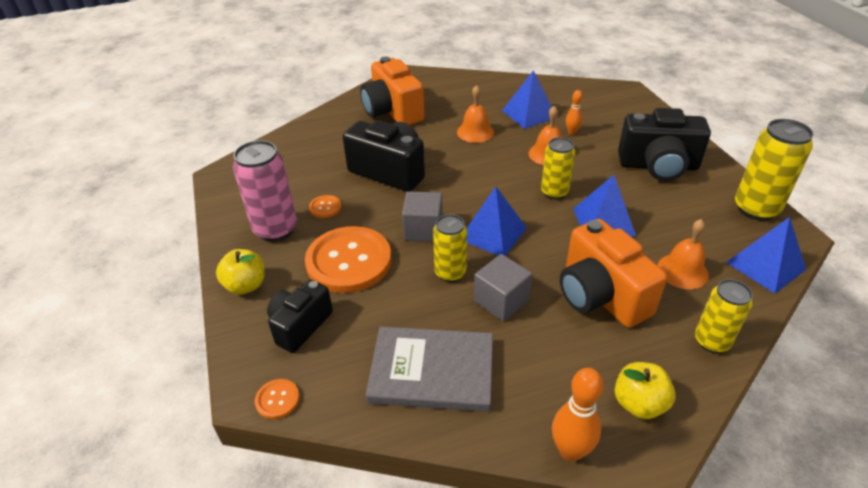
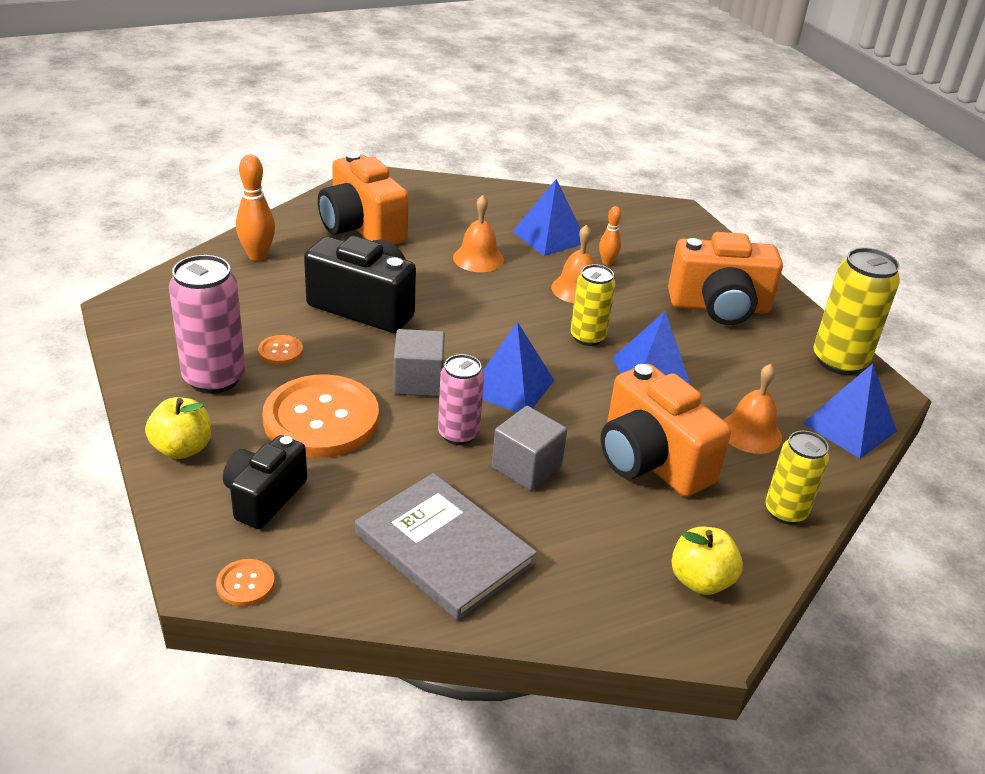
camera: 10 degrees left, 5 degrees down
grey book [366,326,493,412] -> grey book turned 45 degrees clockwise [355,473,537,621]
yellow can [433,214,467,282] -> pink can [438,354,484,445]
orange bowling pin [552,368,604,462] -> orange bowling pin moved to [236,154,275,261]
black camera [618,108,711,181] -> orange camera [668,232,783,325]

